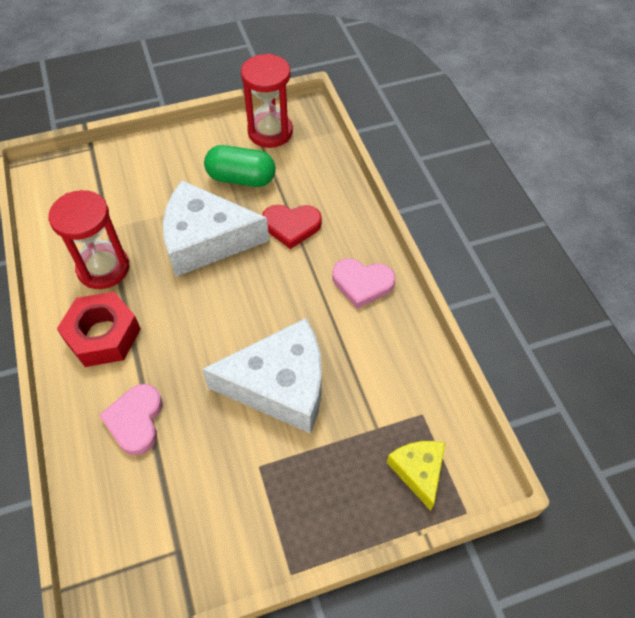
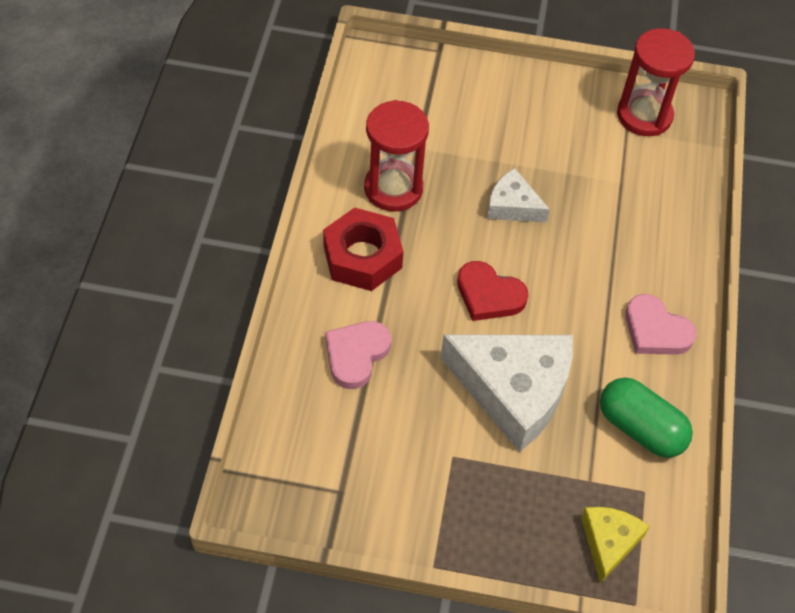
camera: 25 degrees right, 0 degrees up
white cheese [163,181,269,277] -> white cheese [487,168,550,222], size x0.51
green capsule [204,145,276,187] -> green capsule moved to [600,377,693,458]
red heart [262,205,322,249] -> red heart moved to [457,261,528,321]

